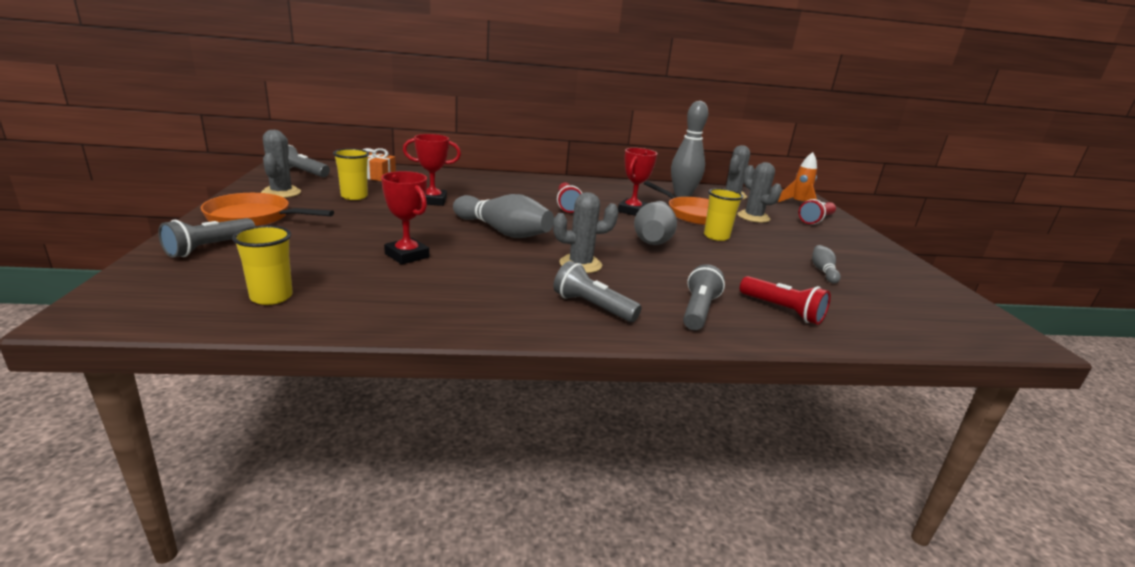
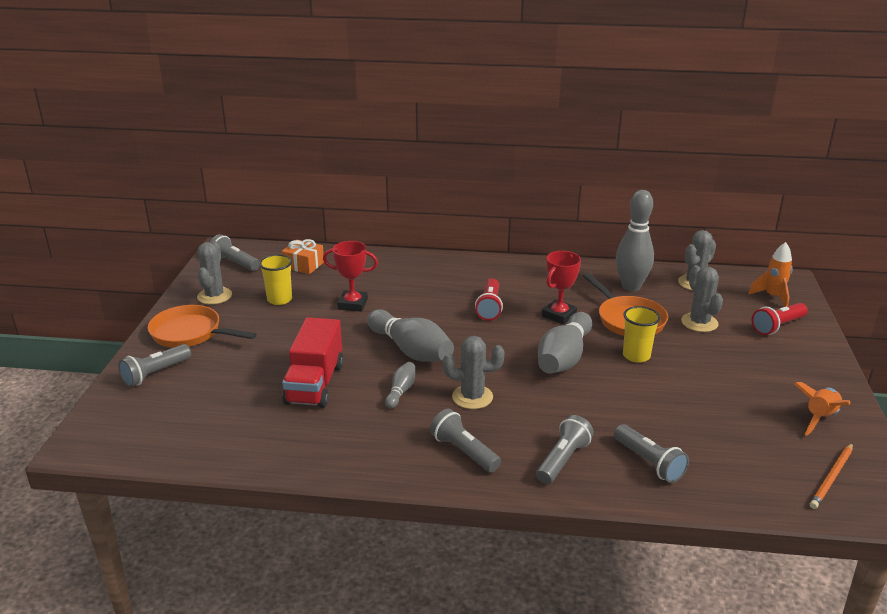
camera: 15 degrees right, 5 degrees up
yellow cup [232,225,293,305] -> none
red trophy [381,171,429,264] -> red truck [282,317,344,408]
red flashlight [740,276,831,325] -> grey flashlight [614,424,689,483]
grey bowling pin [812,245,841,284] -> grey bowling pin moved to [385,362,415,409]
none -> orange rocket [794,382,850,436]
none -> orange pencil [810,443,853,509]

